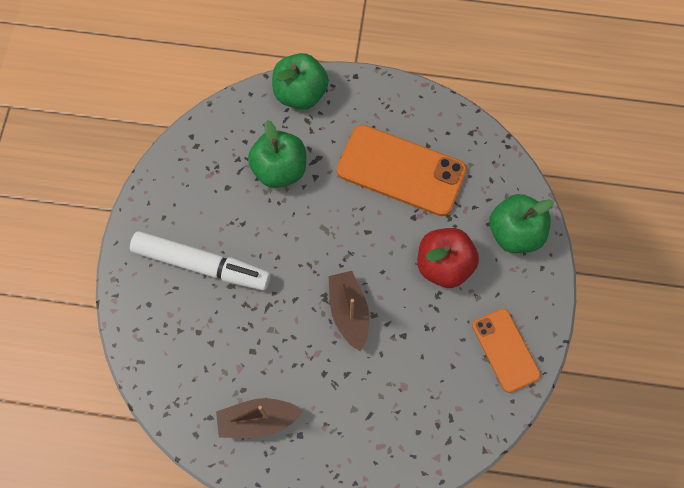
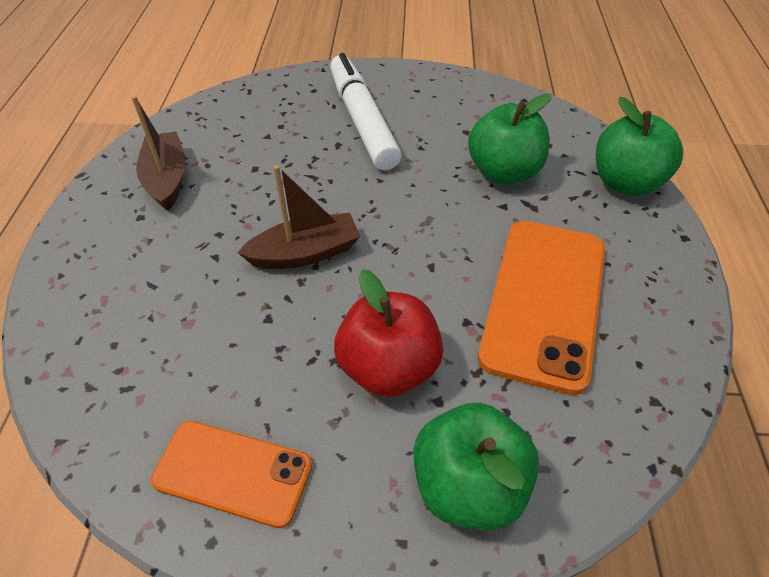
camera: 85 degrees right, 20 degrees down
white marker [130,231,271,290] -> white marker turned 150 degrees clockwise [330,53,402,170]
orange phone [472,308,541,393] -> orange phone turned 45 degrees clockwise [151,421,312,528]

